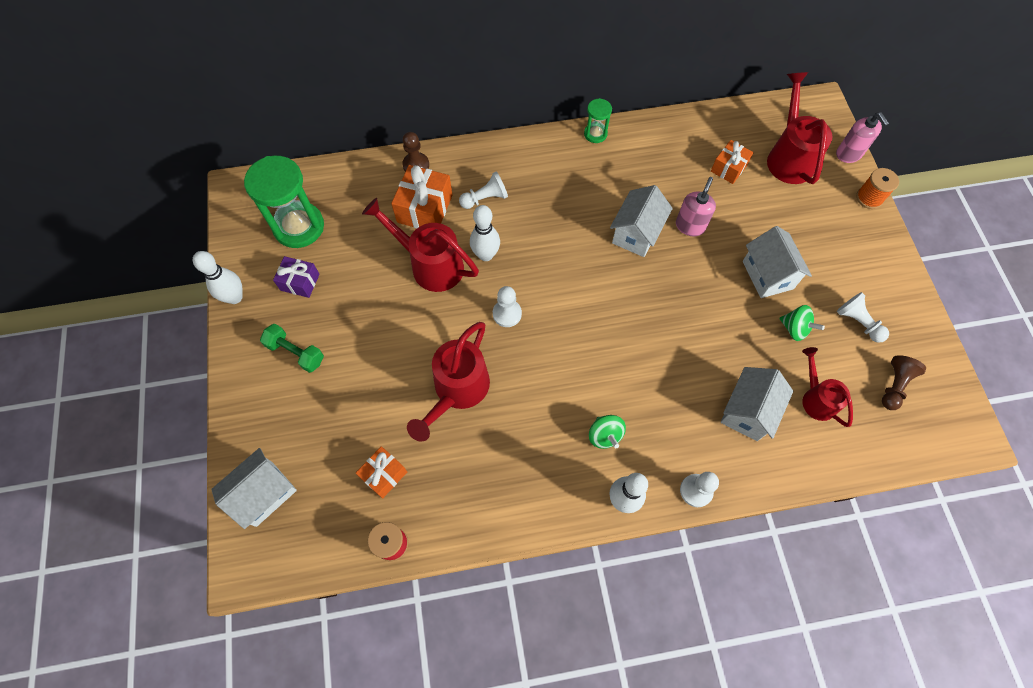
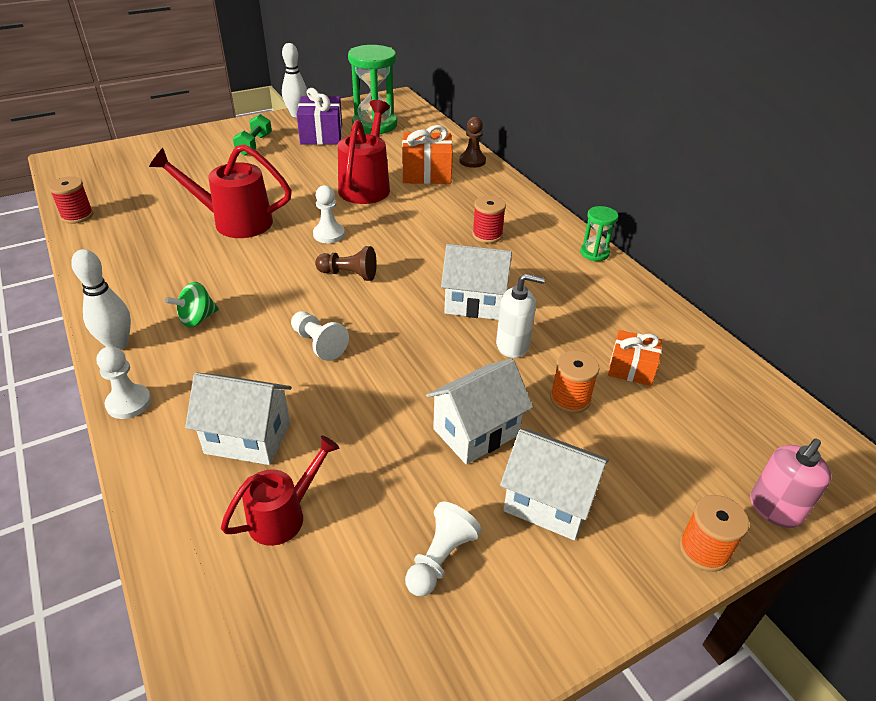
camera: 70 degrees right, 25 degrees down
white house [211,448,297,529] -> white house moved to [500,429,609,540]
purple gift [273,256,320,298] -> purple gift [297,88,342,145], size x1.59
orange gift [356,446,407,499] -> none
white pawn [459,171,508,209] -> white pawn moved to [291,311,349,361]
white bowling pin [470,205,500,261] -> none
pink soap dispenser [676,177,716,236] -> white soap dispenser [496,274,545,358]
red watering can [767,72,832,184] -> none
green spinning top [779,305,825,341] -> none
brown pawn [882,355,926,410] -> brown pawn moved to [315,246,377,281]
none -> red spool [472,196,506,243]
none -> orange spool [550,350,599,414]

